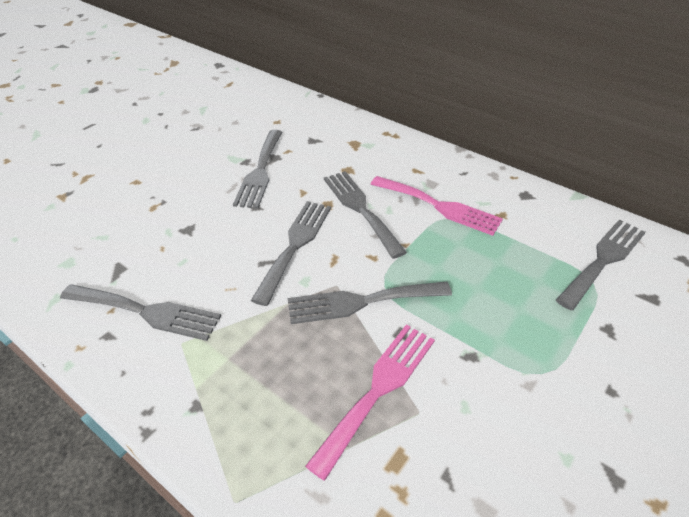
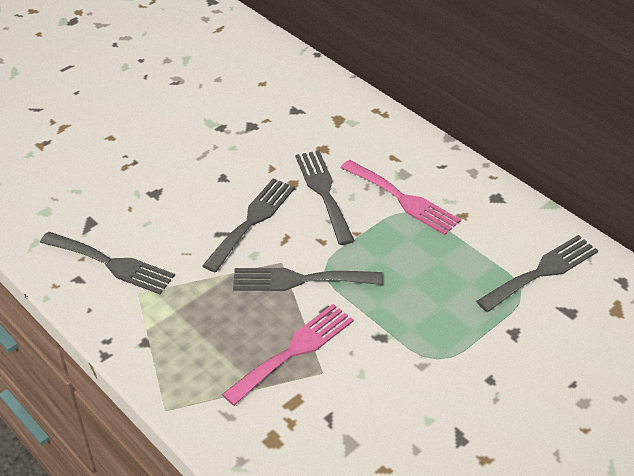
camera: 10 degrees right, 0 degrees up
grey fork [233,130,283,209] -> none

